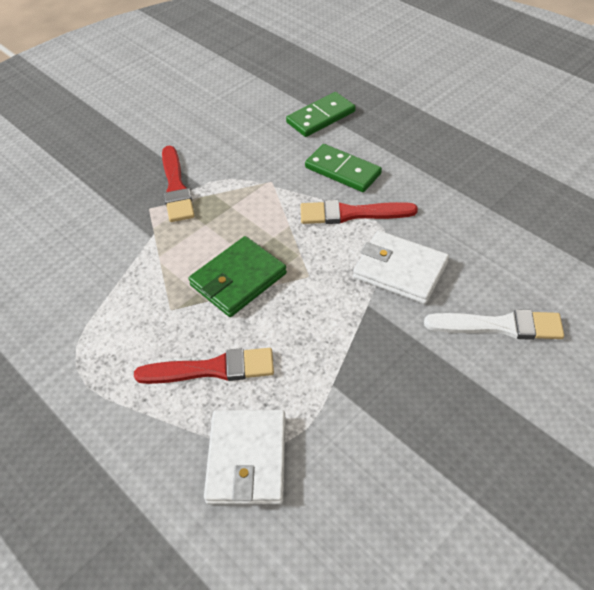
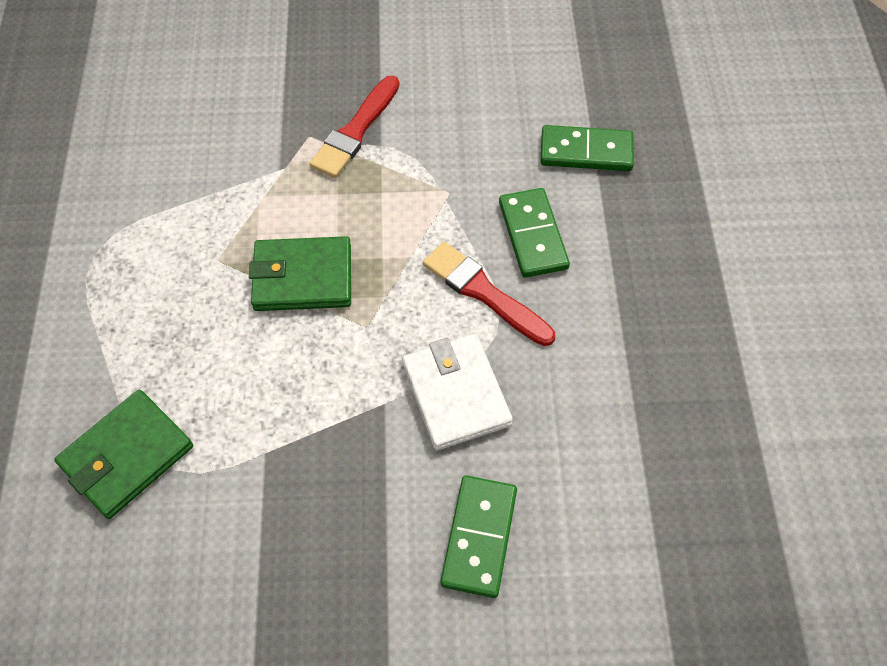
camera: 40 degrees right, 10 degrees up
red brush [134,348,274,384] -> none
white wallet [204,410,286,504] -> green wallet [54,390,193,519]
white brush [424,309,564,340] -> green domino [441,476,517,598]

